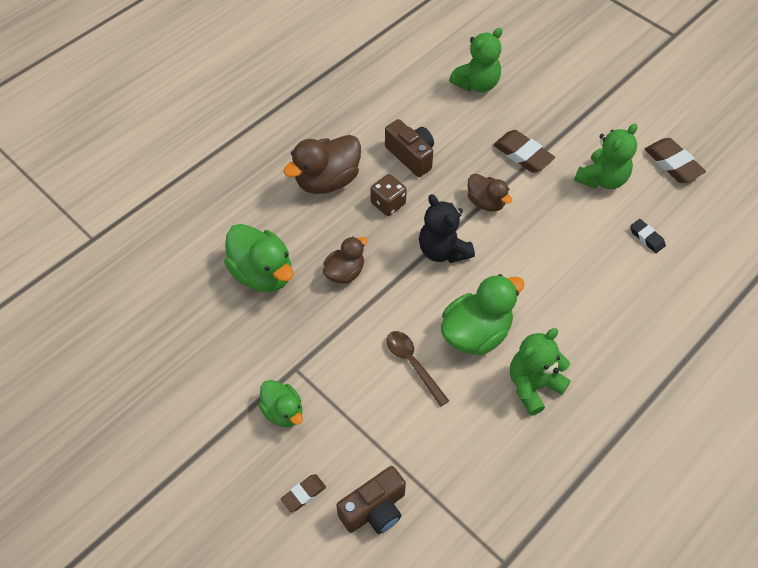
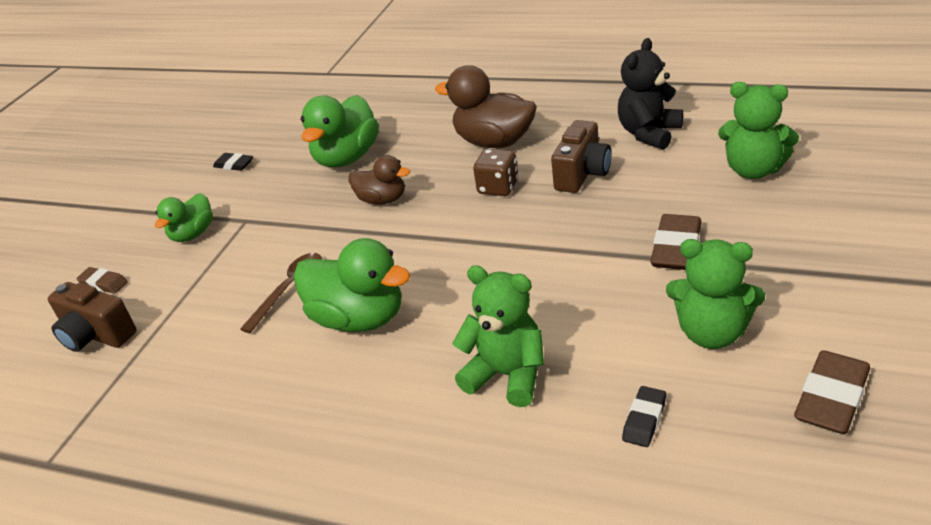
camera: 70 degrees right, 20 degrees down
black teddy bear [419,194,475,263] -> black teddy bear moved to [618,38,683,150]
brown duck [468,173,513,212] -> none
green teddy bear [510,328,571,416] -> green teddy bear moved to [452,265,544,407]
none -> black eraser [213,153,253,171]

